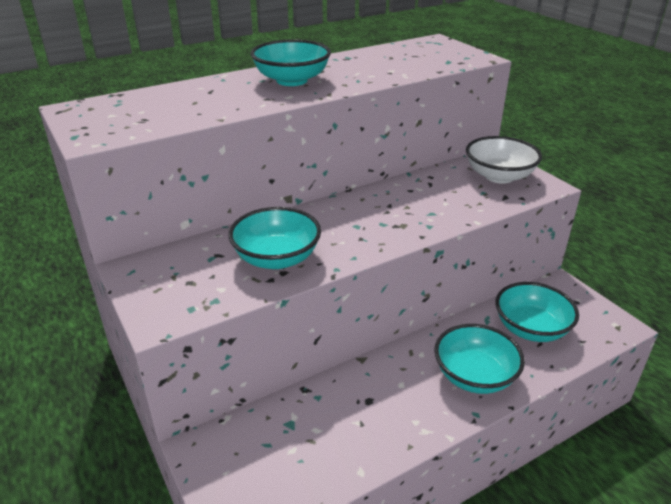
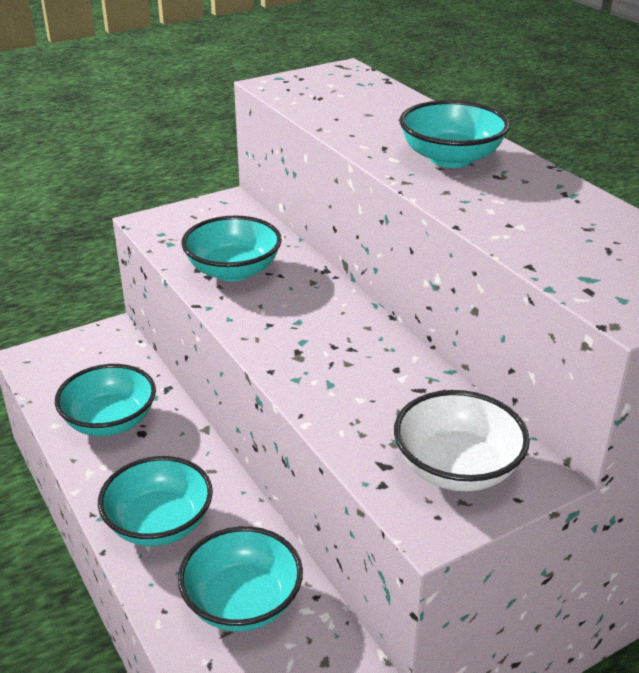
camera: 90 degrees right, 0 degrees up
none -> turquoise bowl [55,364,156,436]

